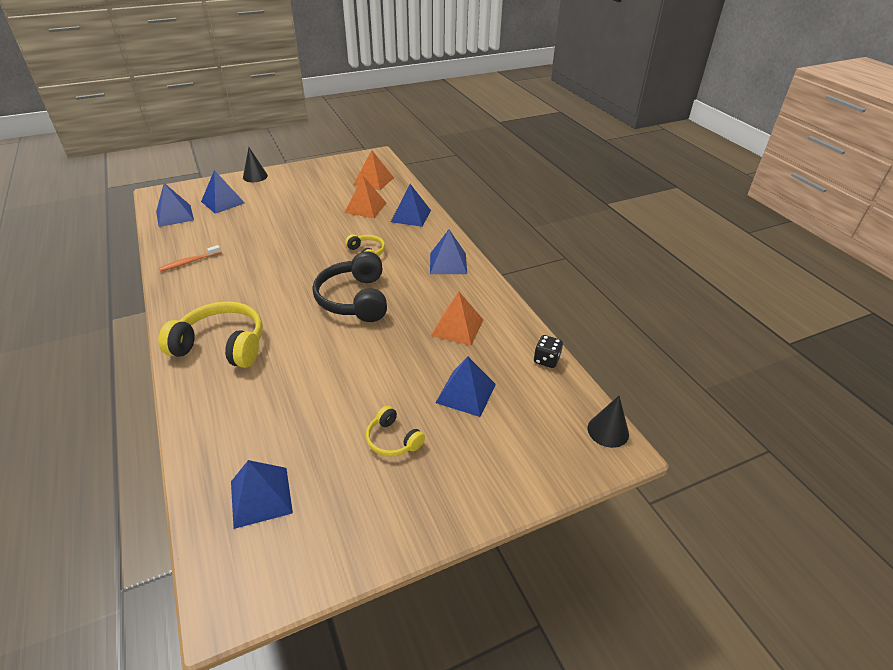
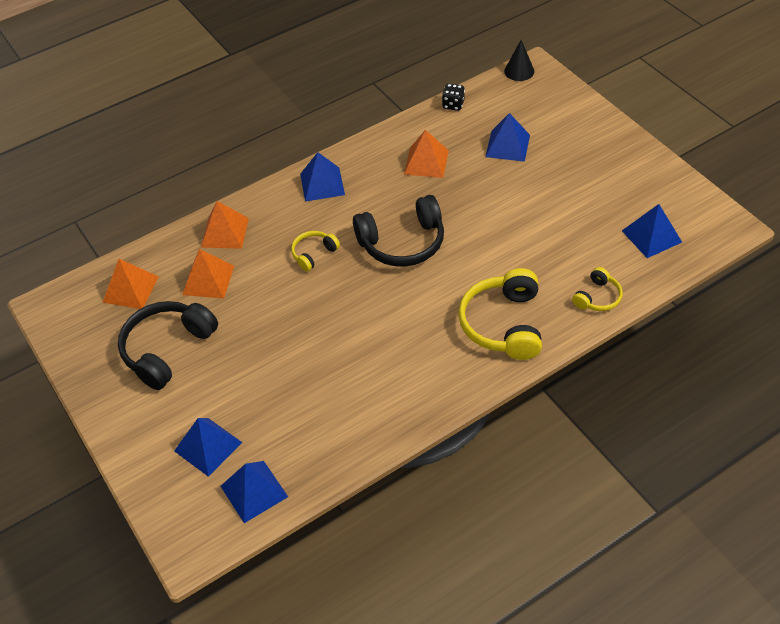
camera: 95 degrees left, 10 degrees up
orange toothbrush [159,245,221,271] -> none
black cone [243,147,268,182] -> none
yellow headphones [366,406,425,457] -> yellow headphones moved to [572,267,623,311]
blue pyramid [391,184,431,227] -> orange pyramid [201,201,249,249]
none -> black headphones [118,301,218,390]

